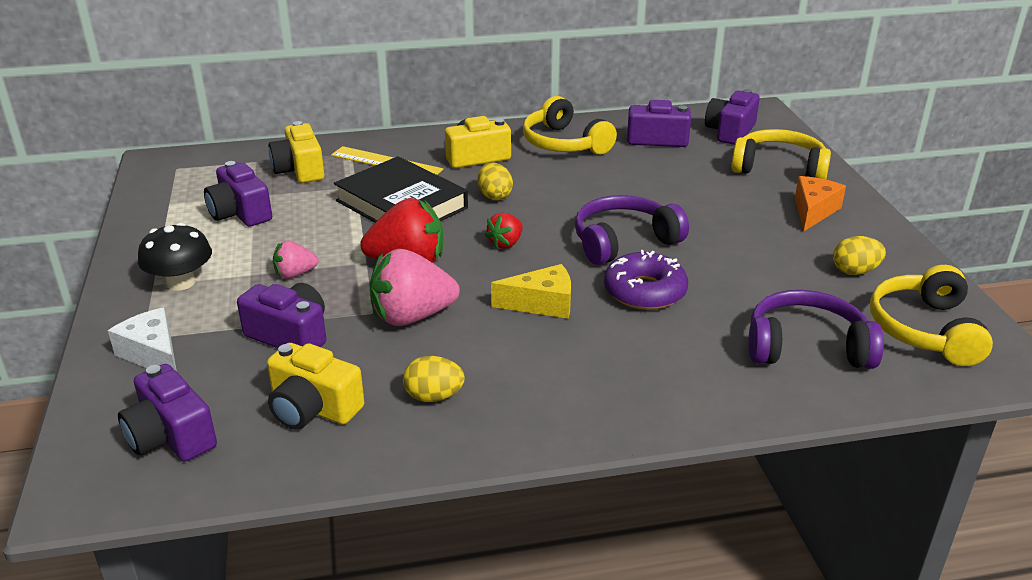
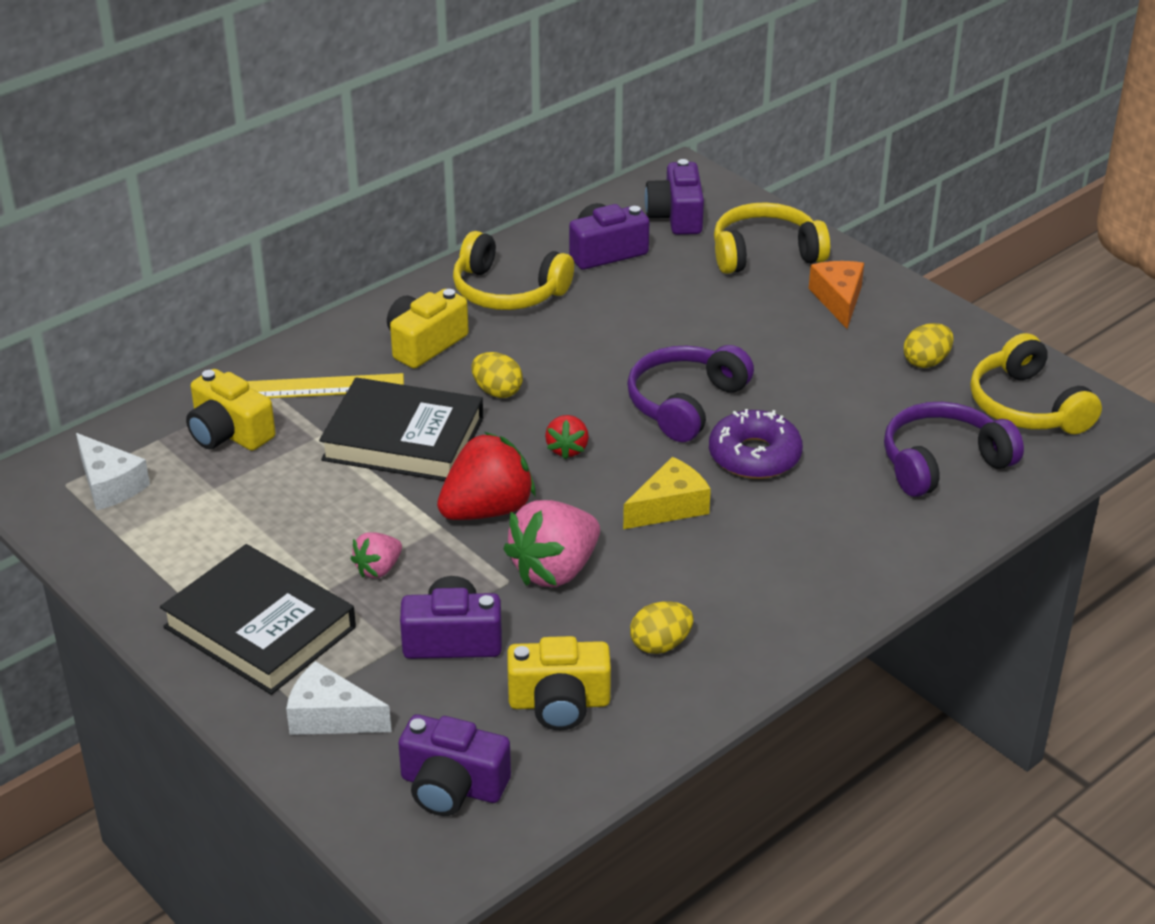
camera: 30 degrees left, 5 degrees up
black mushroom [138,223,212,291] -> black book [160,544,356,695]
purple camera [204,161,272,227] -> none
none -> white cheese [76,433,150,510]

